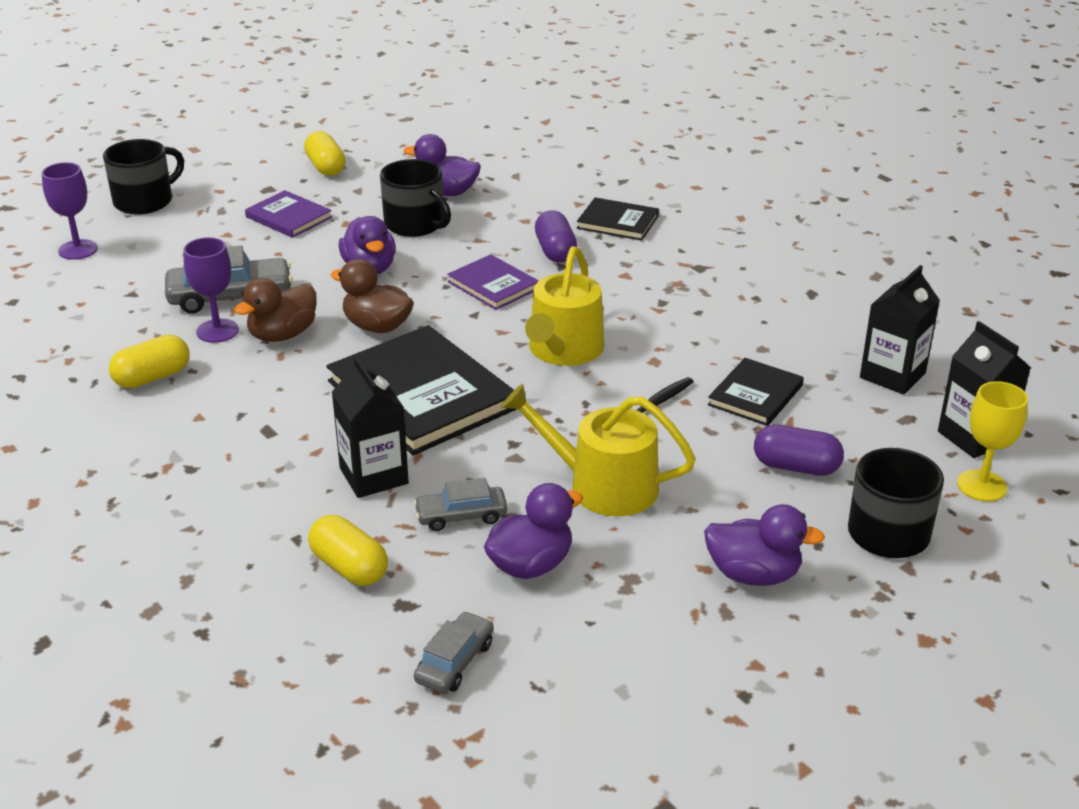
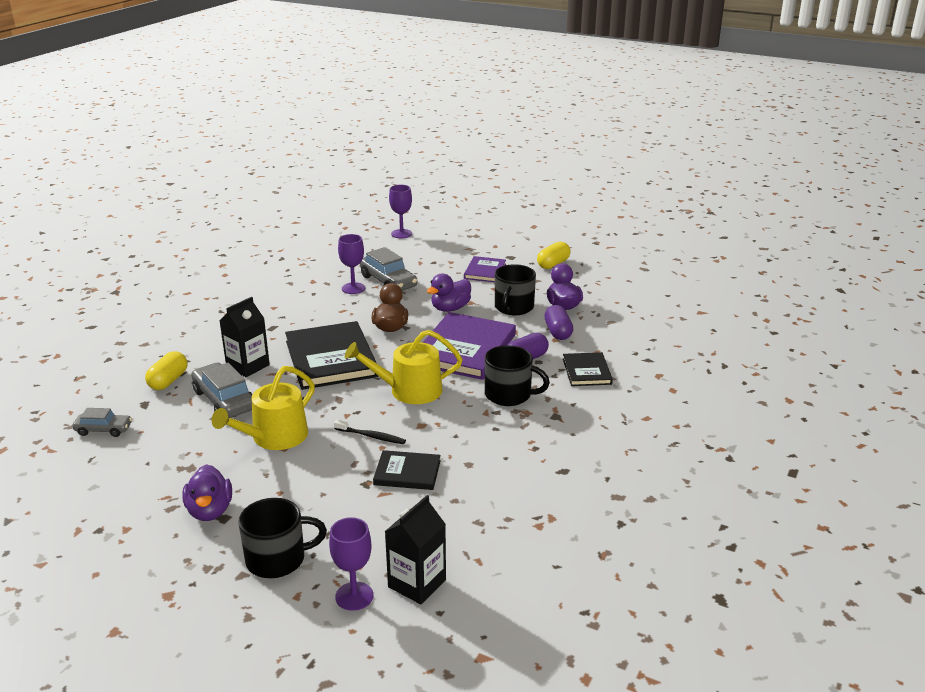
camera: 65 degrees right, 5 degrees down
black mug [103,139,184,214] -> black mug moved to [485,345,550,406]
yellow capsule [109,335,189,388] -> none
brown duck [234,278,317,342] -> none
black book [326,325,517,455] -> black book turned 45 degrees counterclockwise [285,321,378,390]
grey car [414,478,507,531] -> grey car [191,363,253,418], size x1.69
purple book [447,254,539,310] -> purple book [422,312,516,380], size x1.89
purple duck [484,483,583,579] -> none
yellow watering can [501,384,696,516] -> yellow watering can turned 135 degrees counterclockwise [212,366,315,450]
purple capsule [754,424,844,476] -> purple capsule moved to [544,305,573,340]
black carton [860,265,940,394] -> none
yellow goblet [957,381,1028,502] -> purple goblet [329,517,374,611]

